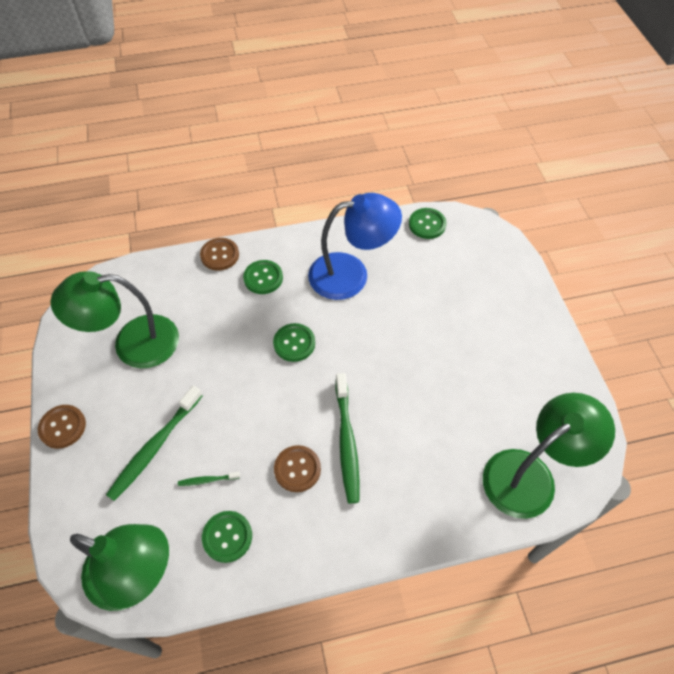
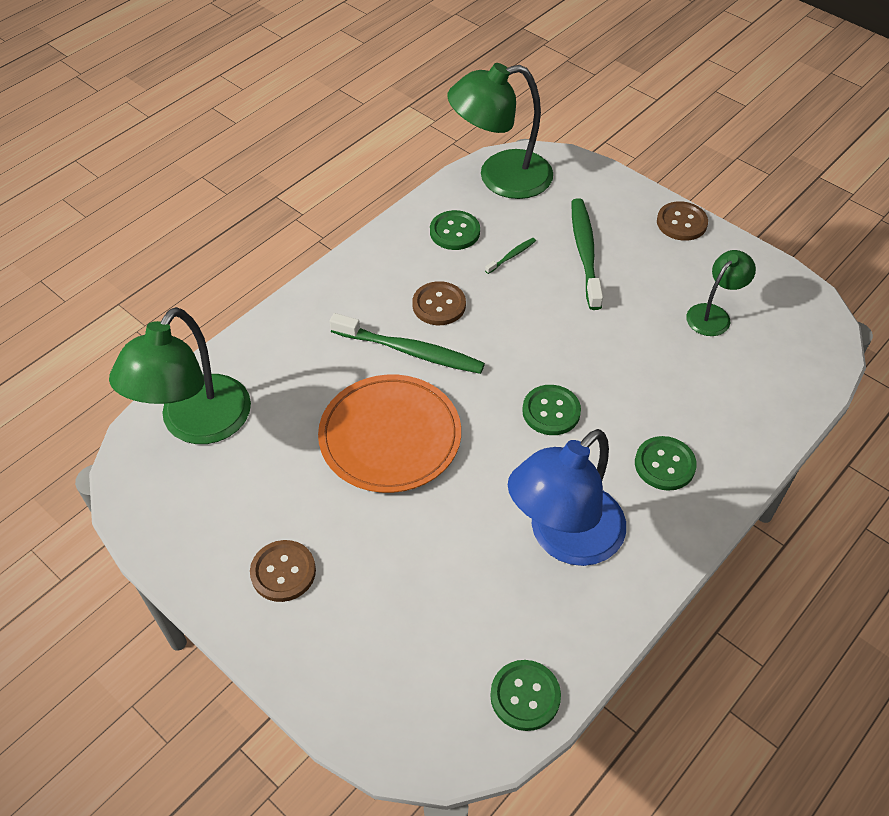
camera: 145 degrees right, 5 degrees down
green lamp [50,271,179,368] -> green lamp [686,250,756,336], size x0.53
brown button [200,238,239,271] -> brown button moved to [250,540,316,602]
green toothbrush [336,373,360,503] -> green toothbrush turned 150 degrees clockwise [330,313,485,374]
none -> orange plate [318,375,461,493]

